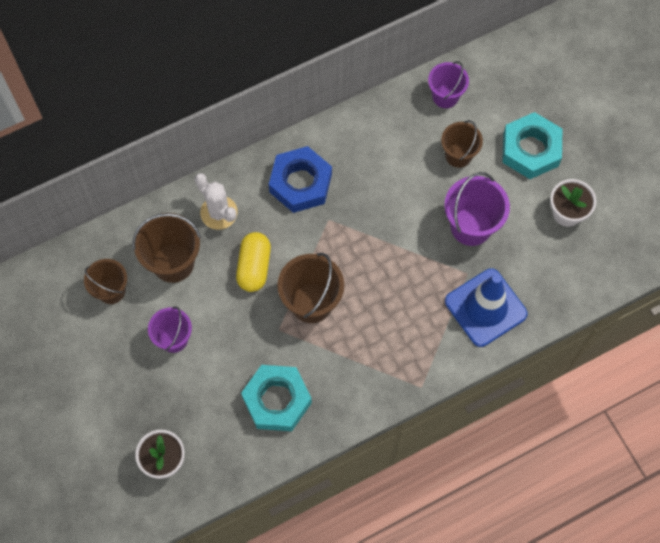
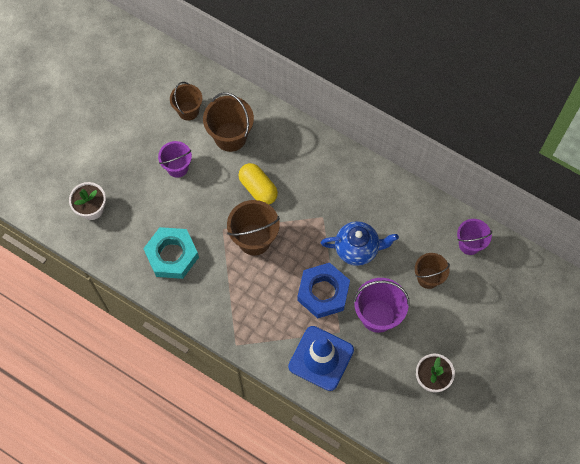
camera: 60 degrees right, 0 degrees up
white cactus [195,173,238,230] -> none
yellow capsule [236,232,271,292] -> yellow capsule turned 75 degrees clockwise [239,163,278,204]
blue nut [269,146,332,213] -> blue nut moved to [297,263,350,318]
turquoise nut [502,112,562,179] -> none
none -> blue teapot [321,221,399,266]

